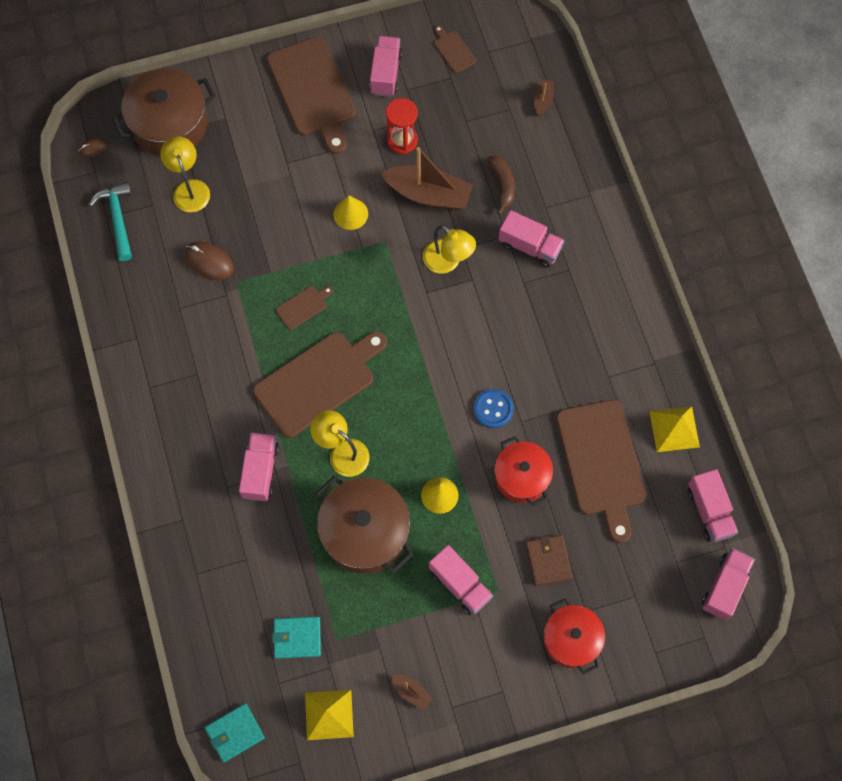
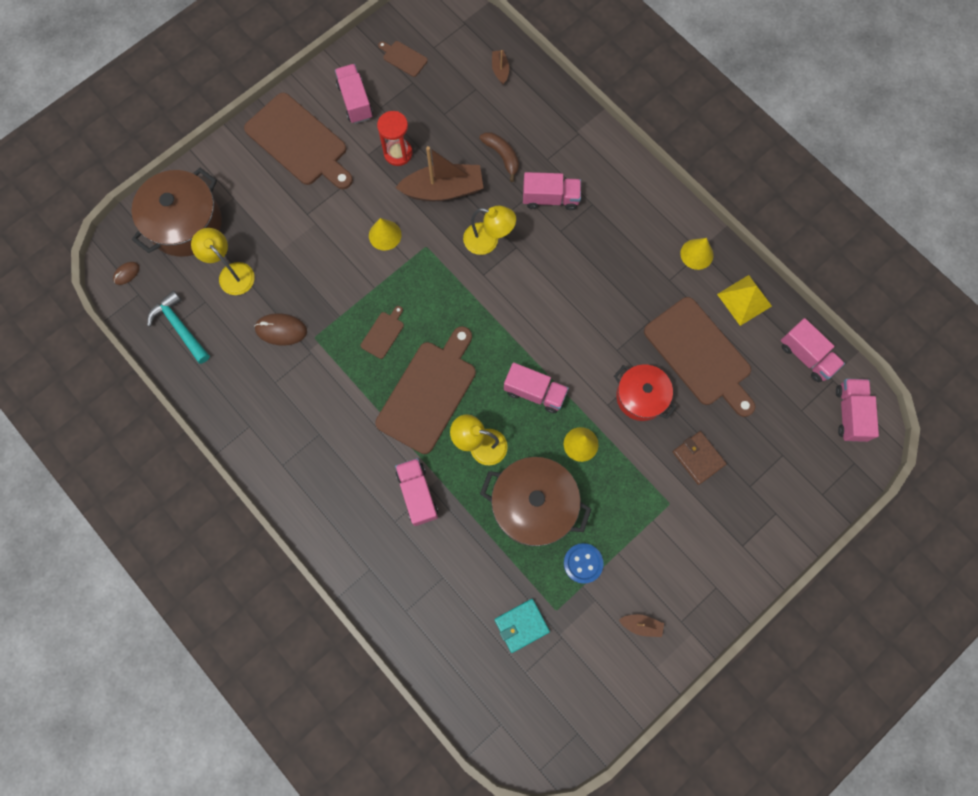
camera: 25 degrees left, 5 degrees up
turquoise wallet [205,703,265,762] -> none
yellow pyramid [305,690,354,740] -> none
pink truck [429,545,493,615] -> pink truck moved to [504,362,569,413]
blue button [474,389,514,428] -> blue button moved to [564,543,604,584]
red pot [544,599,605,674] -> none
none -> yellow cone [681,238,713,270]

